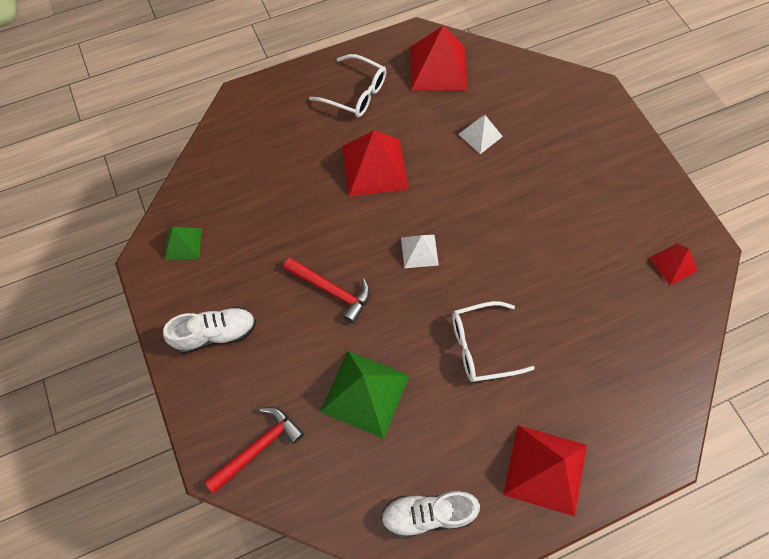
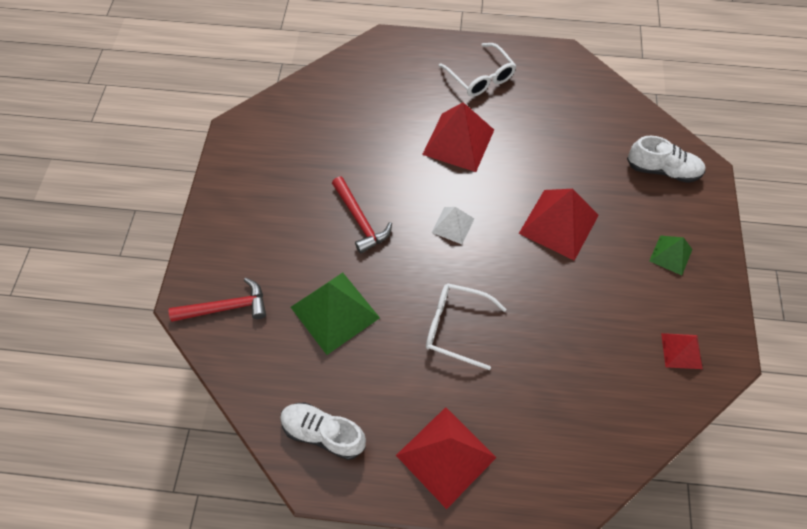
camera: 30 degrees right, 5 degrees down
white shoe [163,307,256,354] -> white shoe moved to [627,136,706,183]
green pyramid [165,227,202,259] -> green pyramid moved to [649,235,693,275]
red pyramid [411,26,467,91] -> red pyramid moved to [519,189,599,261]
white pyramid [458,115,503,154] -> none

